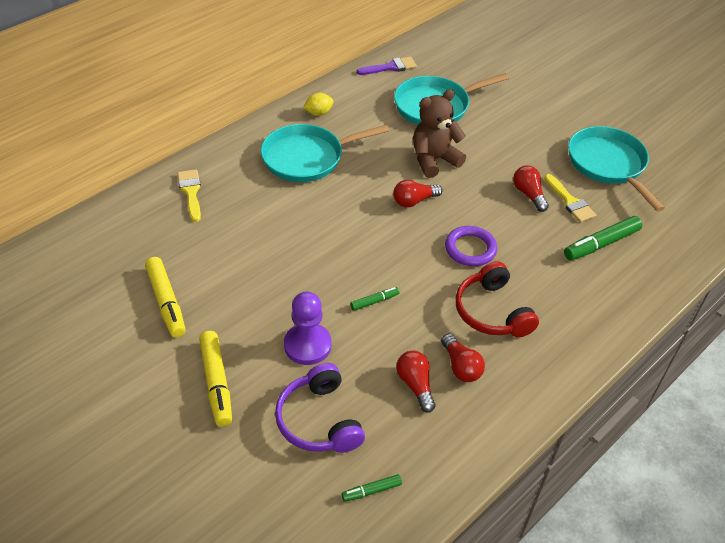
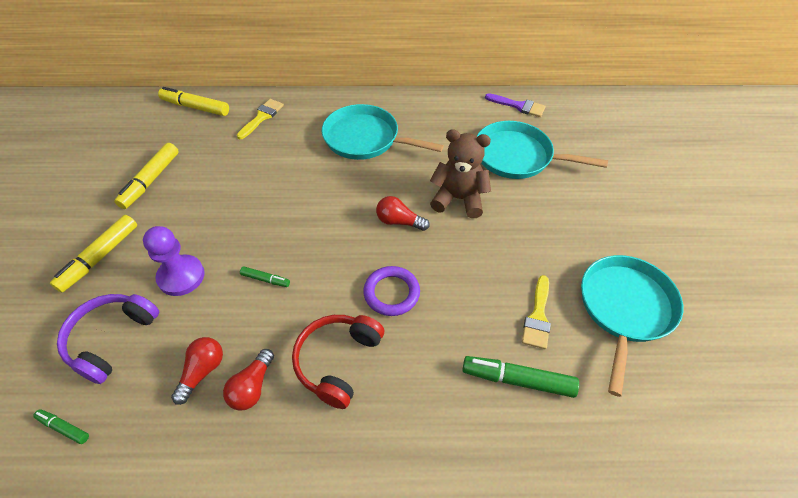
camera: 45 degrees right, 5 degrees up
yellow lemon [303,93,334,116] -> none
red light bulb [513,166,549,212] -> none
none -> yellow marker [158,87,229,116]

